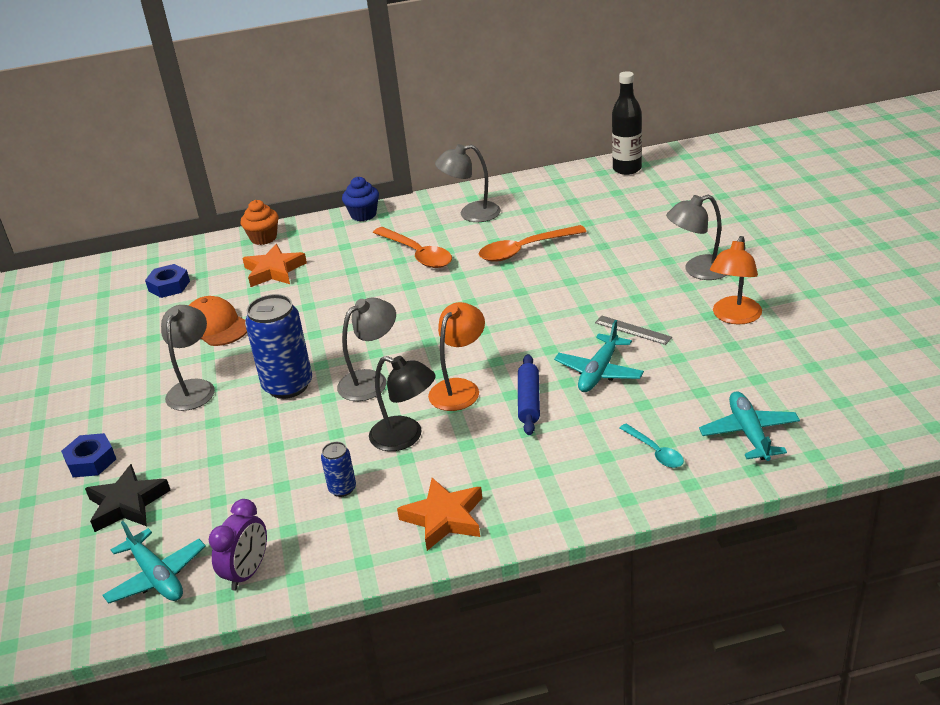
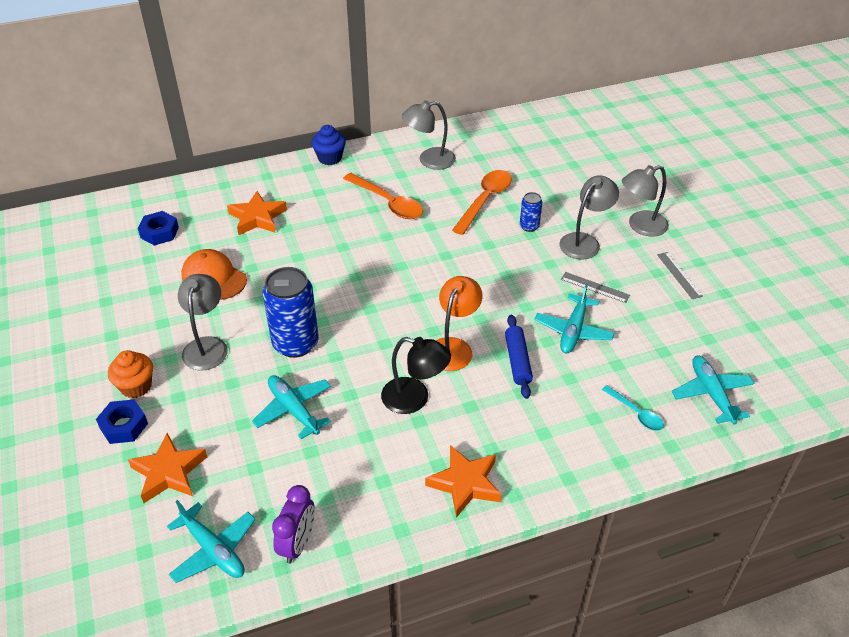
camera: 10 degrees left, 10 degrees up
black star [85,464,171,532] -> orange star [128,433,207,503]
orange cupcake [241,200,279,245] -> orange cupcake moved to [108,350,153,398]
blue can [321,442,356,497] -> blue can moved to [520,192,542,232]
grey lamp [337,297,396,401] -> grey lamp moved to [559,175,619,260]
orange spoon [479,225,587,262] -> orange spoon turned 150 degrees clockwise [452,170,512,235]
black bottle [612,71,642,175] -> none
orange lamp [710,236,762,324] -> grey ruler [657,252,703,299]
none -> turquoise plane [252,375,331,439]

